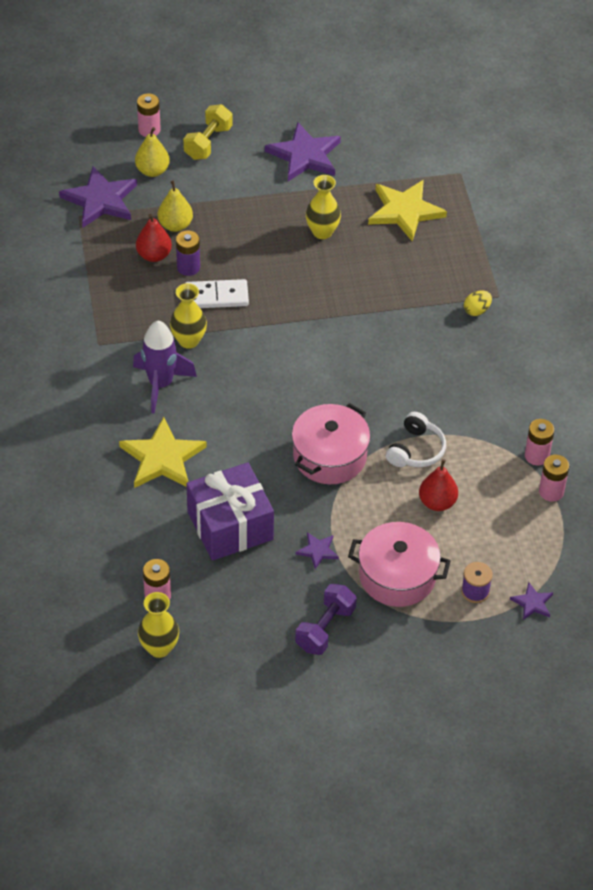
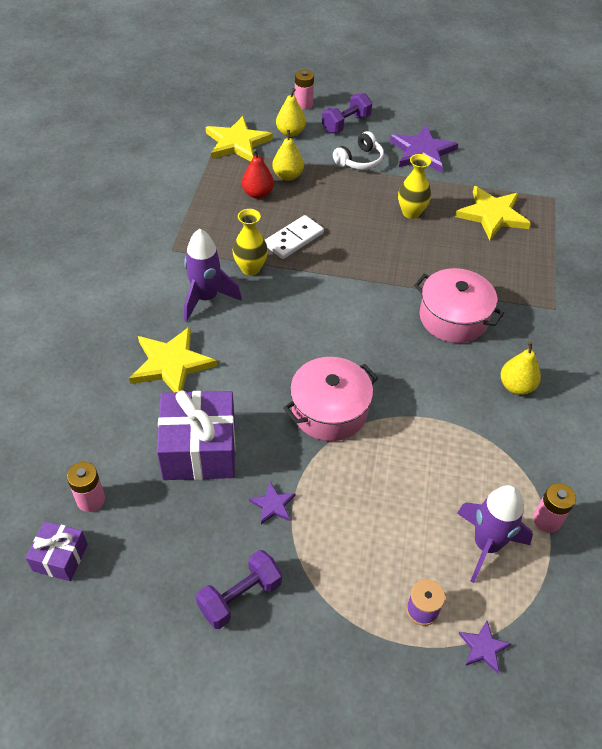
camera: 20 degrees right, 0 degrees up
purple star [59,166,137,228] -> yellow star [206,116,273,162]
yellow vase [138,592,179,658] -> purple gift [26,521,88,581]
purple battery [176,230,200,276] -> none
yellow dumbbell [183,104,233,160] -> purple dumbbell [322,93,372,133]
white domino [186,279,249,308] -> white domino turned 60 degrees counterclockwise [265,215,324,259]
pink pot [348,522,451,607] -> pink pot moved to [414,268,504,343]
white headphones [386,412,446,467] -> white headphones moved to [333,131,384,170]
red pear [419,459,458,511] -> none
yellow egg [464,291,492,316] -> none
pink battery [525,419,555,466] -> none
none -> purple rocket [457,485,533,583]
none -> yellow pear [501,342,541,395]

